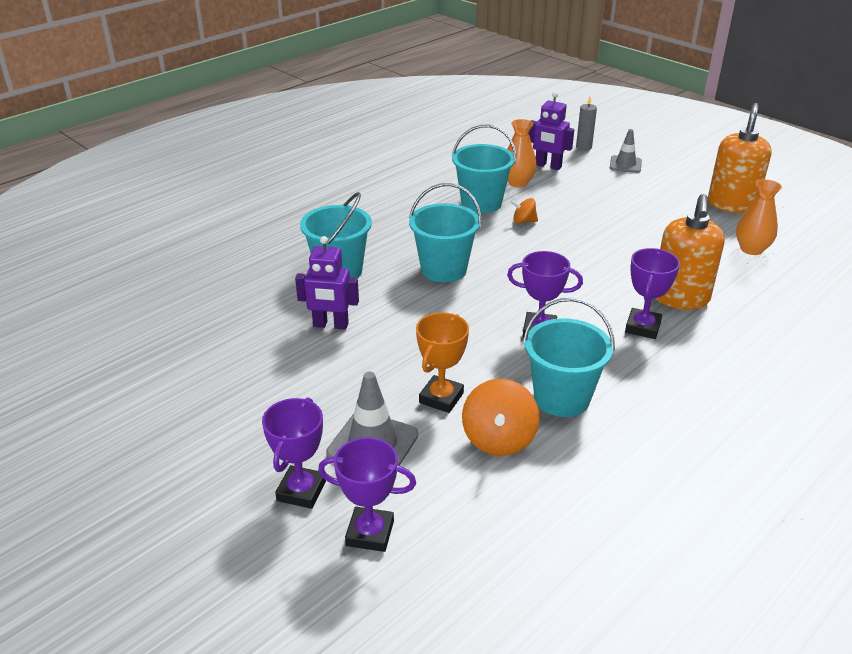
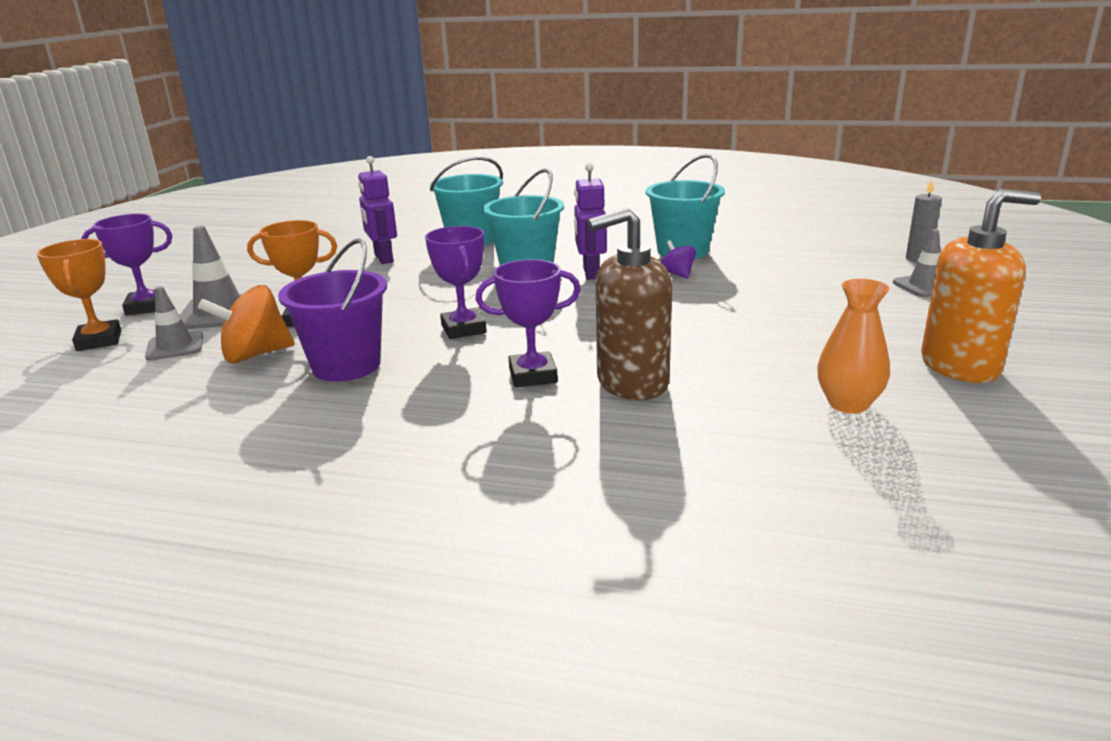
camera: 60 degrees right, 10 degrees down
purple trophy [318,437,416,552] -> orange trophy [37,239,121,351]
orange vase [508,119,537,187] -> none
orange spinning top [510,198,538,224] -> purple spinning top [661,240,696,279]
turquoise bucket [523,298,615,417] -> purple bucket [278,238,387,381]
purple robot [529,92,574,170] -> purple robot moved to [574,163,607,280]
orange soap dispenser [656,194,725,310] -> brown soap dispenser [588,208,672,400]
none -> grey traffic cone [145,286,203,361]

